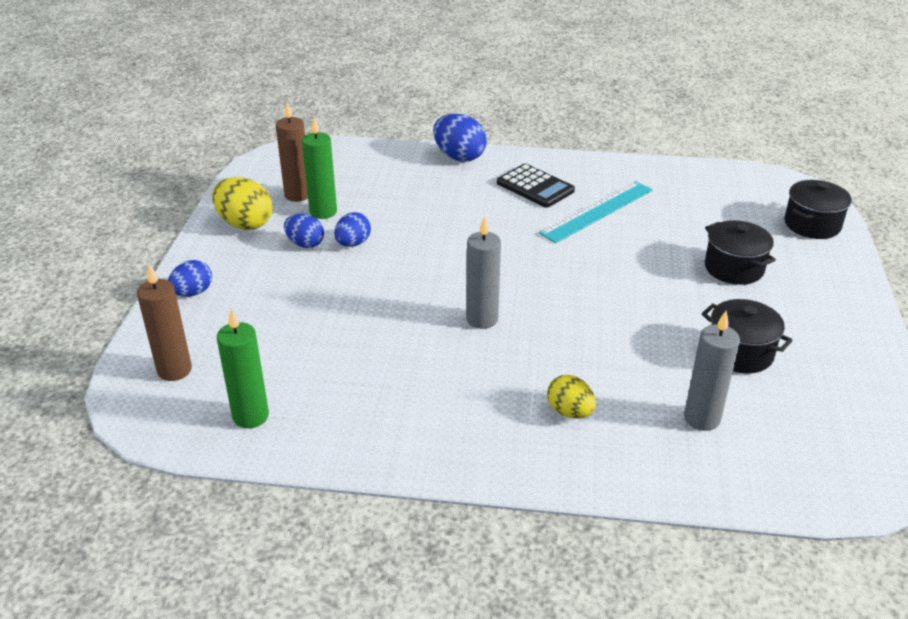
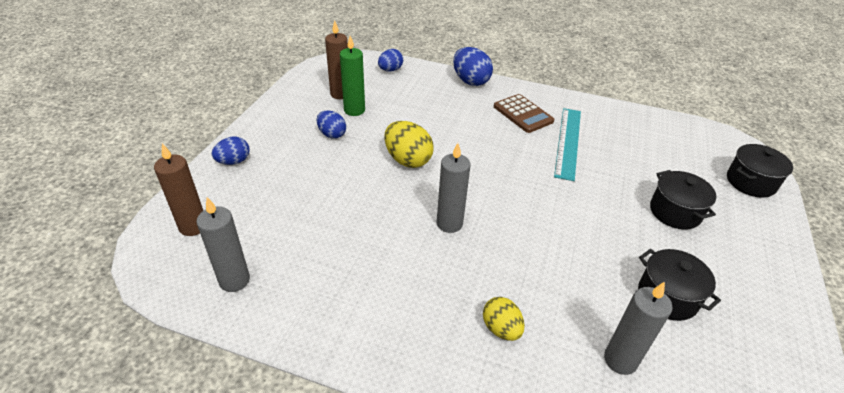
camera: 10 degrees right, 5 degrees up
yellow egg [212,177,272,230] -> yellow egg moved to [384,121,434,168]
green candle [217,308,269,428] -> grey candle [196,197,250,292]
blue egg [334,212,371,247] -> blue egg moved to [378,49,403,72]
black calculator [497,164,575,208] -> brown calculator [494,94,554,133]
turquoise ruler [538,181,653,243] -> turquoise ruler turned 45 degrees counterclockwise [554,108,581,181]

